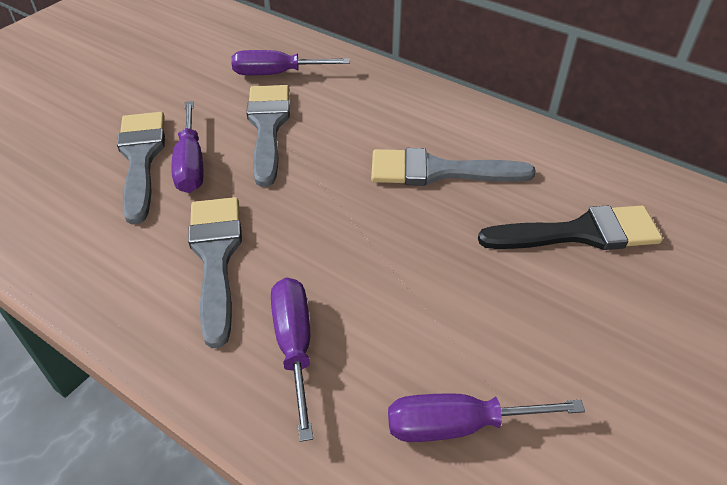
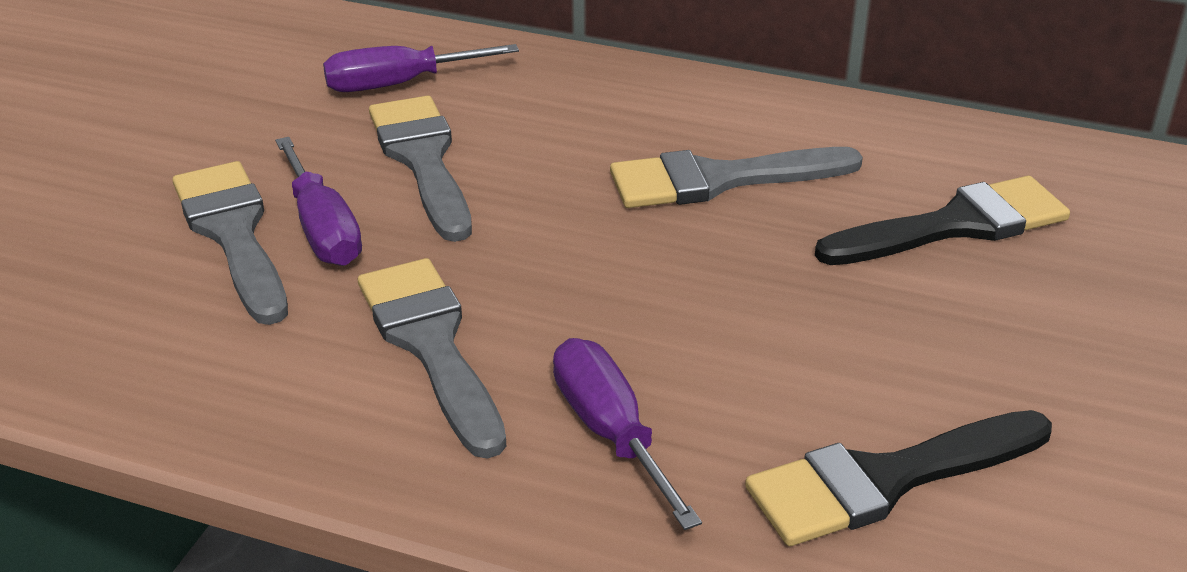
camera: 15 degrees left, 10 degrees down
purple screwdriver [388,393,585,442] -> black brush [745,410,1052,546]

